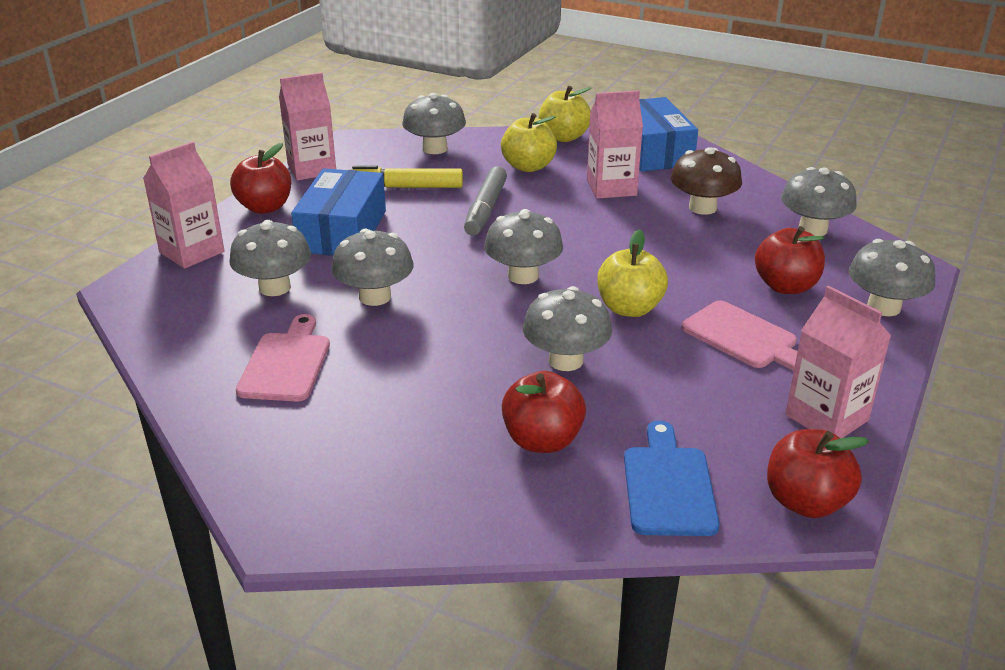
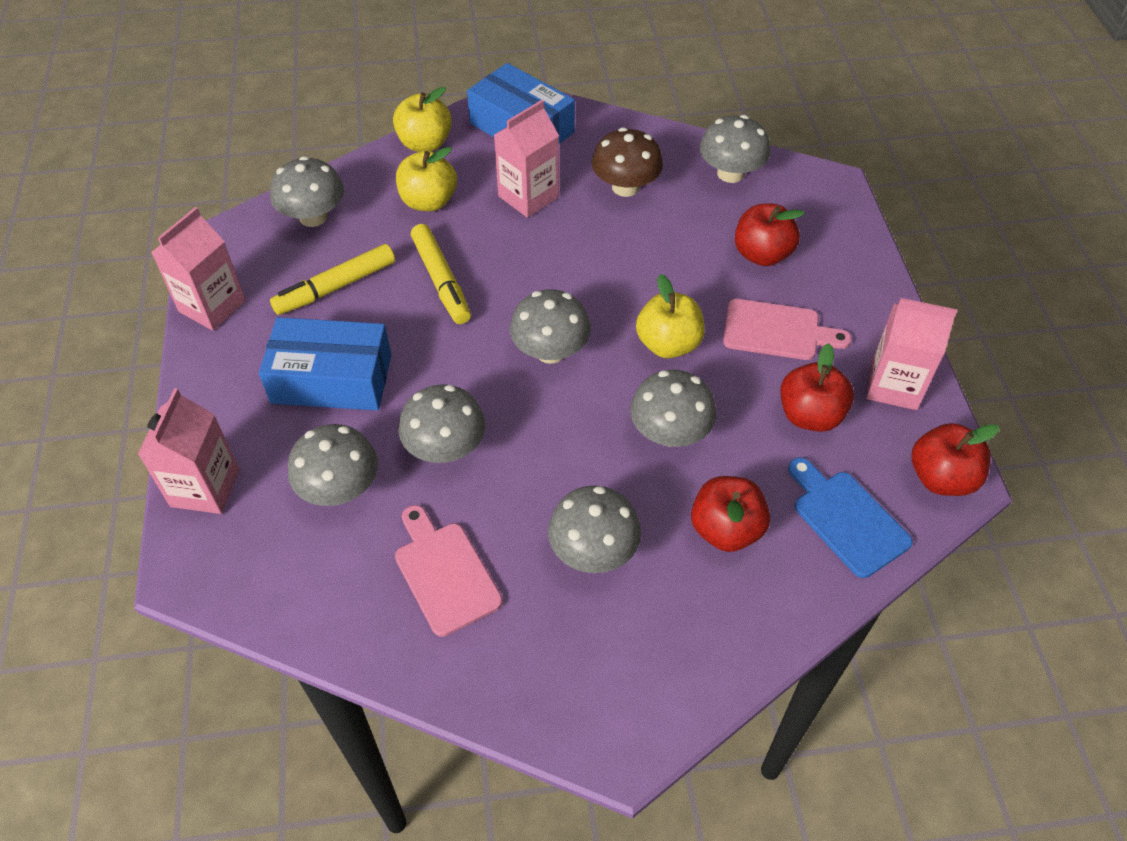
camera: 35 degrees left, 20 degrees up
red apple [230,143,291,214] -> red apple moved to [780,343,854,432]
blue box [291,168,386,256] -> blue box turned 60 degrees counterclockwise [259,317,391,411]
grey marker [464,166,507,236] -> yellow marker [411,224,471,324]
grey mushroom [849,239,935,316] -> grey mushroom moved to [548,486,641,573]

